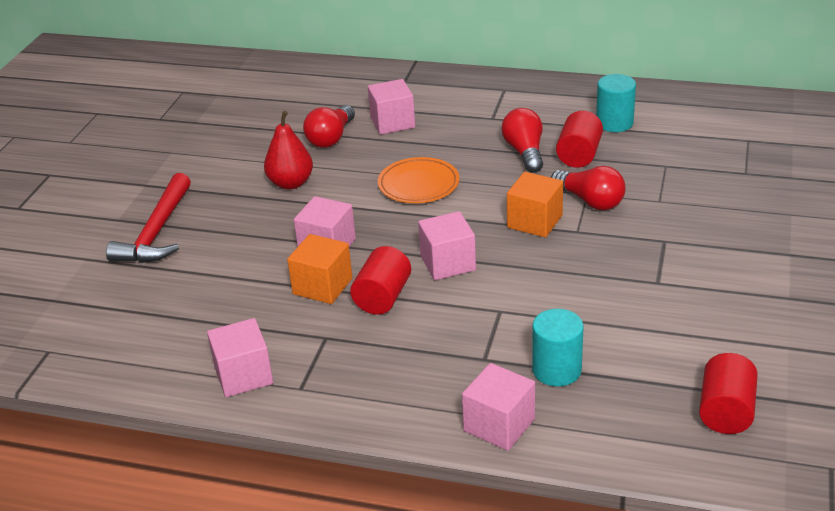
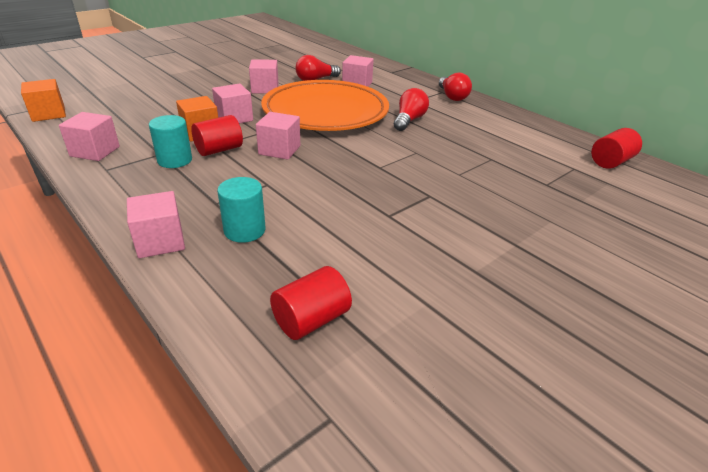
camera: 30 degrees right, 0 degrees up
red hammer [106,173,191,263] -> none
red pear [264,111,313,190] -> pink cube [249,59,278,94]
orange plate [378,157,459,203] -> orange plate [261,80,389,131], size x2.23
orange cube [507,172,563,237] -> orange cube moved to [21,79,66,122]
red light bulb [551,166,626,210] -> red light bulb moved to [439,72,472,101]
red cylinder [556,111,603,168] -> red cylinder moved to [591,128,642,169]
turquoise cylinder [596,74,636,132] -> turquoise cylinder moved to [149,115,192,168]

